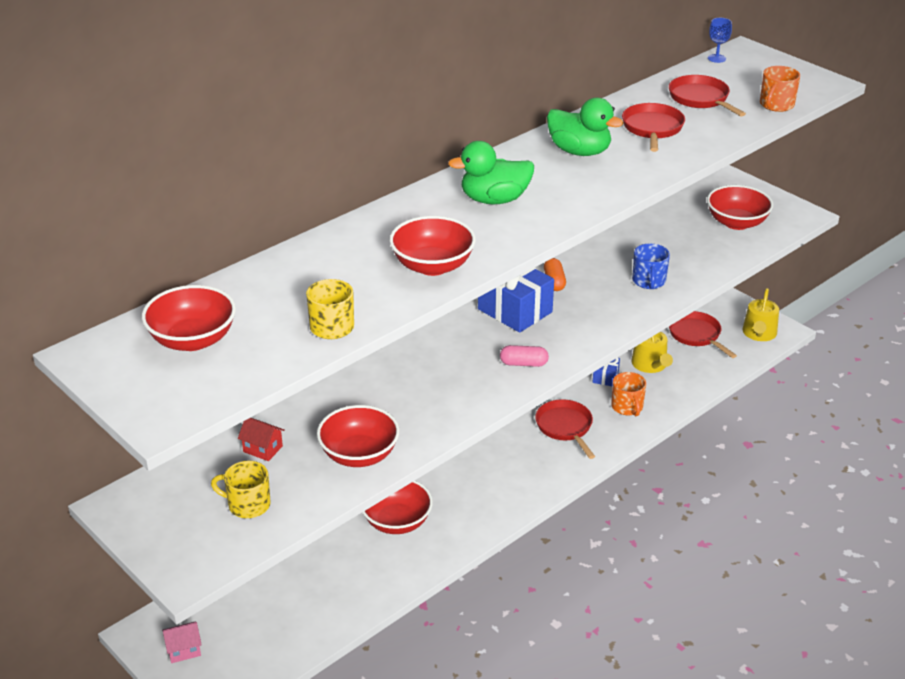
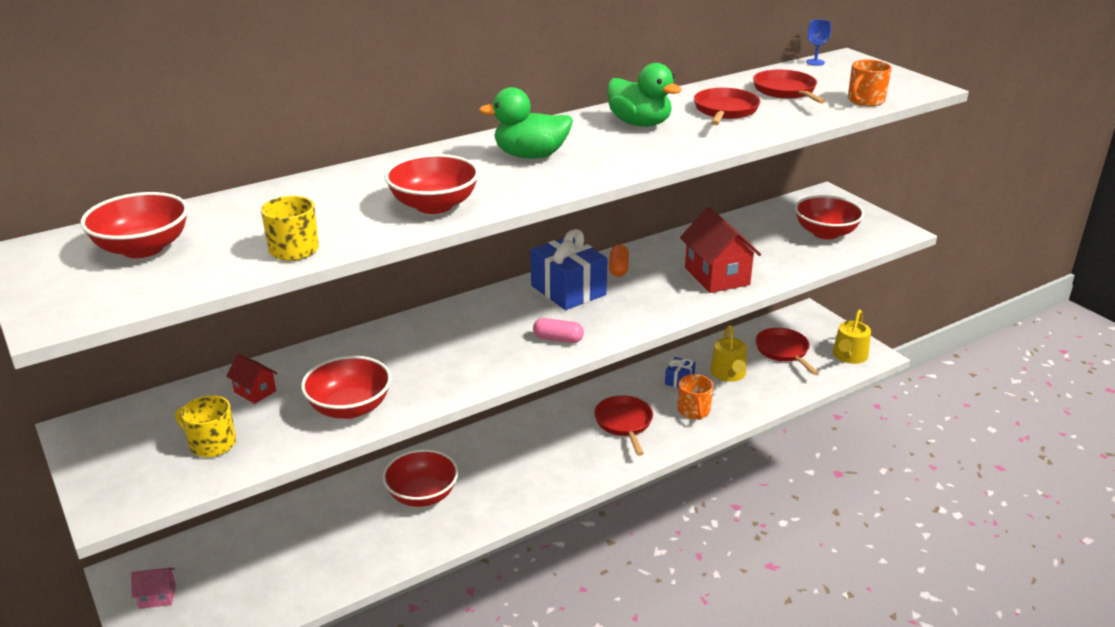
camera: 10 degrees right, 5 degrees down
blue mug [632,244,670,289] -> red house [680,207,761,293]

